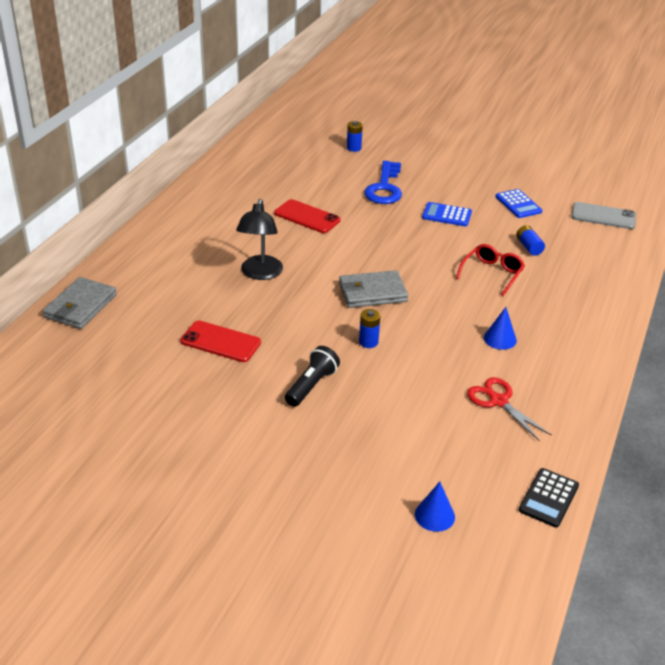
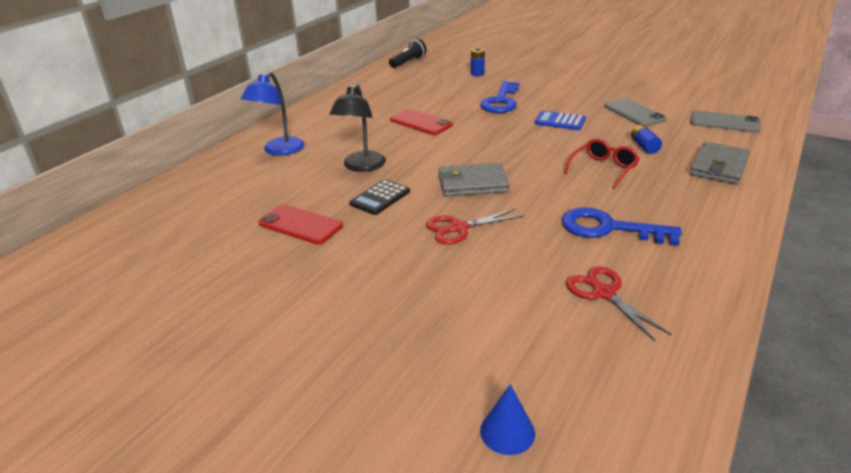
camera: 10 degrees right, 5 degrees down
grey wallet [43,277,117,329] -> grey wallet moved to [690,142,750,184]
black flashlight [285,346,340,407] -> black flashlight moved to [389,39,427,68]
blue battery [359,309,380,348] -> red scissors [426,209,523,244]
blue cone [484,307,517,350] -> blue key [562,207,682,246]
blue calculator [495,189,542,218] -> grey phone [604,98,667,127]
black calculator [519,468,579,528] -> black calculator moved to [349,179,410,215]
none -> blue lamp [241,72,305,156]

